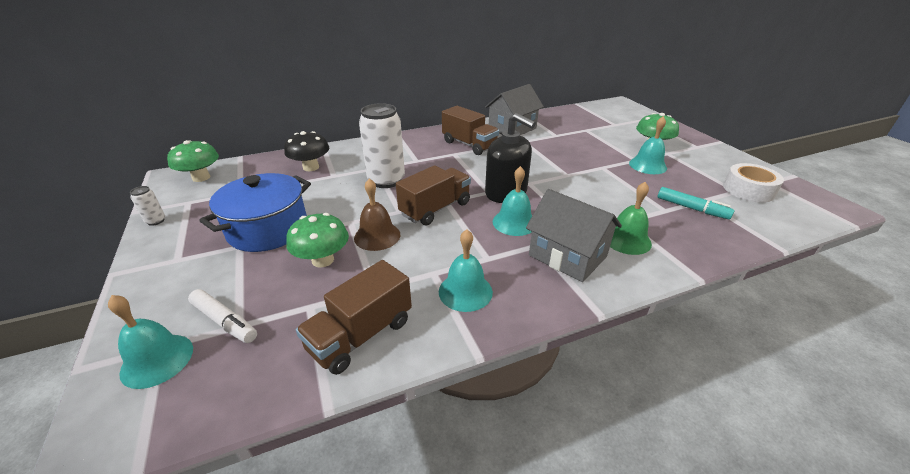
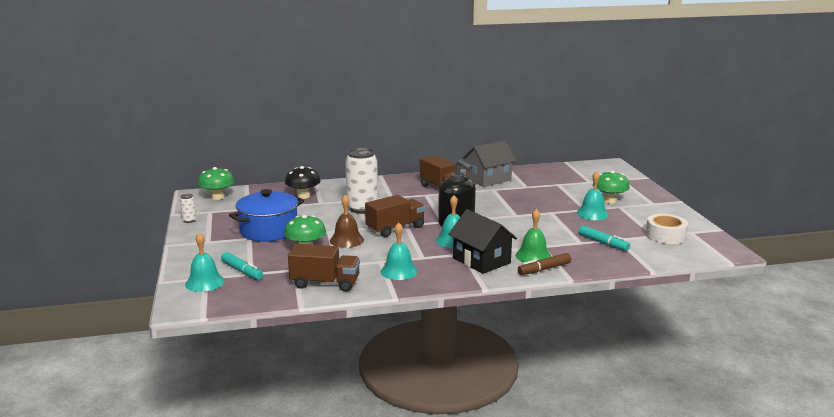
camera: 10 degrees right, 15 degrees down
white marker [188,289,257,343] -> turquoise marker [221,252,263,280]
brown truck [296,260,412,375] -> brown truck turned 135 degrees counterclockwise [288,244,360,292]
grey house [526,189,622,282] -> black house [448,209,517,274]
none -> brown marker [518,253,571,275]

